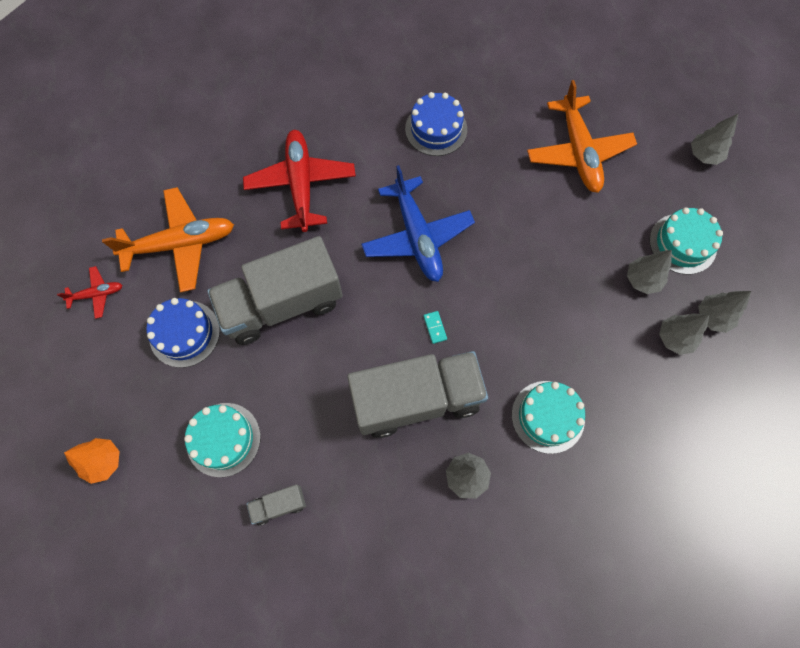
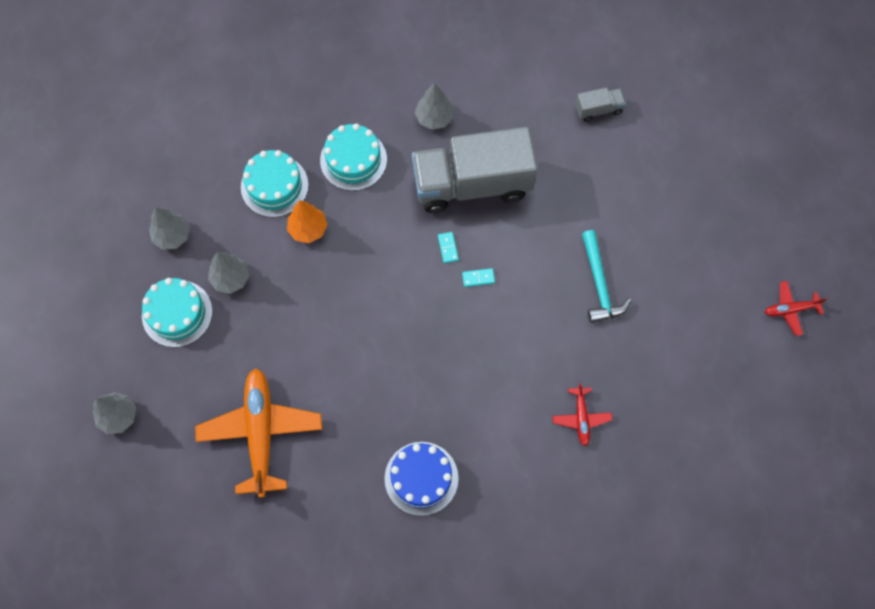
camera: 175 degrees left, 0 degrees up
orange tree [64,438,120,484] -> orange tree moved to [287,200,327,243]
orange plane [102,187,234,293] -> none
blue cake [146,298,220,368] -> none
turquoise cake [184,403,261,477] -> turquoise cake moved to [241,150,309,217]
grey truck [207,236,343,345] -> turquoise hammer [582,230,632,323]
red plane [243,130,356,232] -> red plane [552,383,612,446], size x0.48
blue plane [361,165,475,282] -> none
grey tree [659,313,709,355] -> none
none -> turquoise domino [462,268,495,287]

